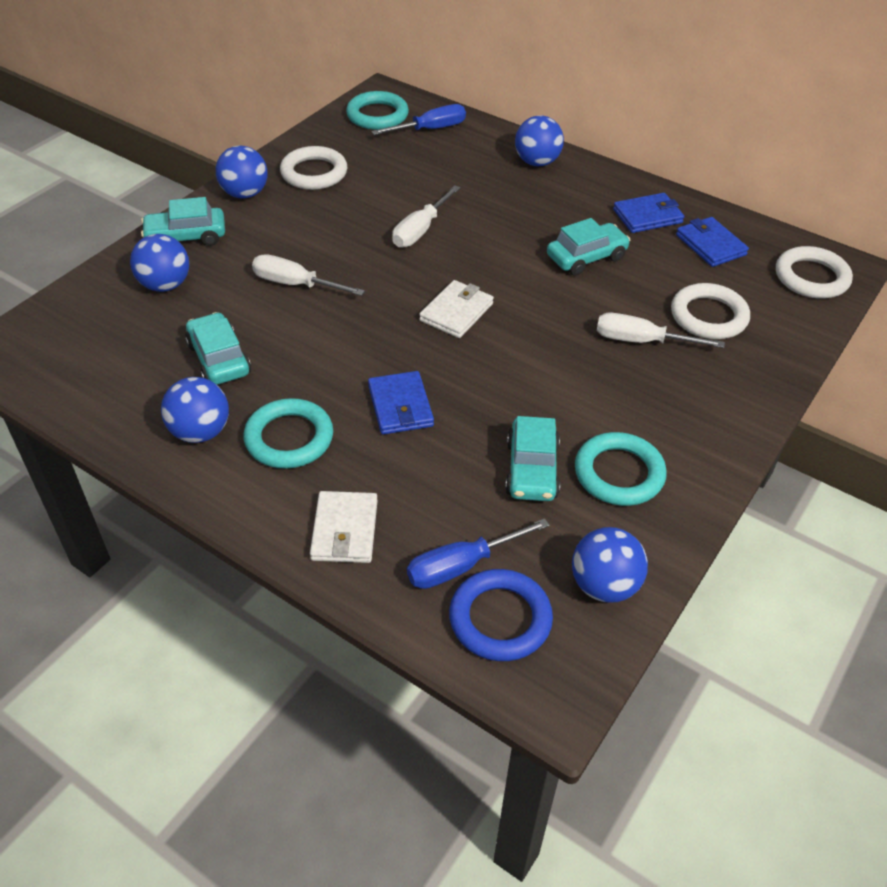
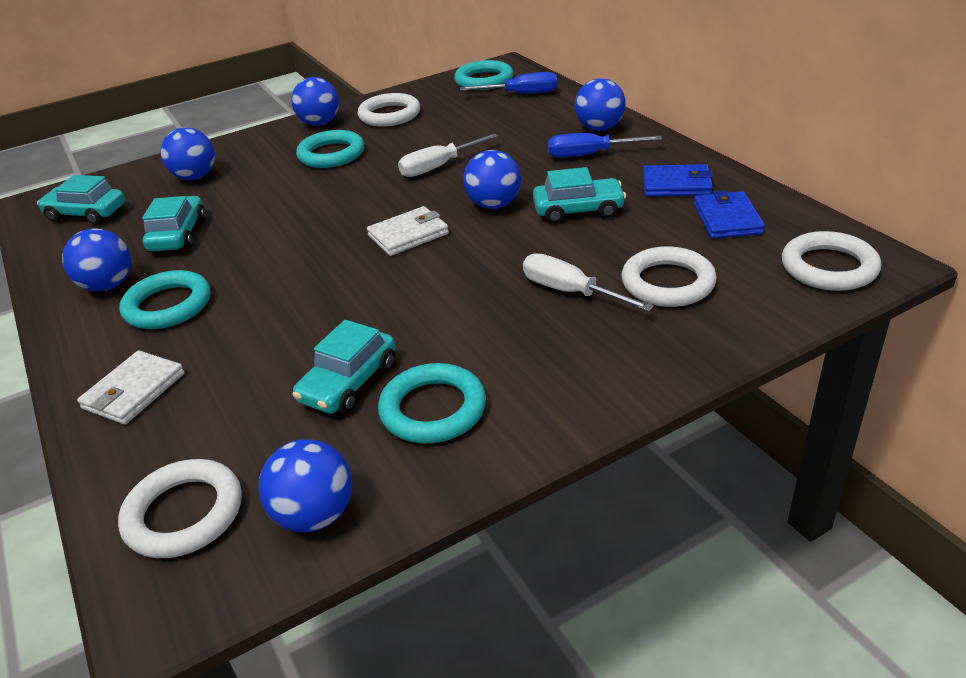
camera: 30 degrees right, 10 degrees down
turquoise car [141,197,225,246] -> turquoise car moved to [37,175,125,225]
white screwdriver [252,254,365,296] -> none
blue wallet [368,371,434,435] -> none
blue screwdriver [407,518,550,589] -> blue screwdriver moved to [548,133,662,158]
blue ring [449,569,553,661] -> white ring [118,459,242,558]
none -> turquoise ring [296,130,364,168]
none -> blue ball [463,150,521,209]

